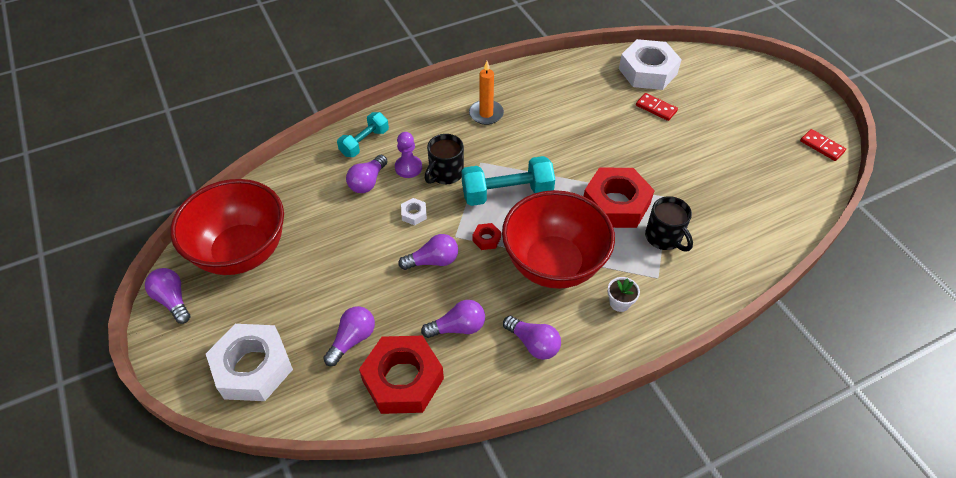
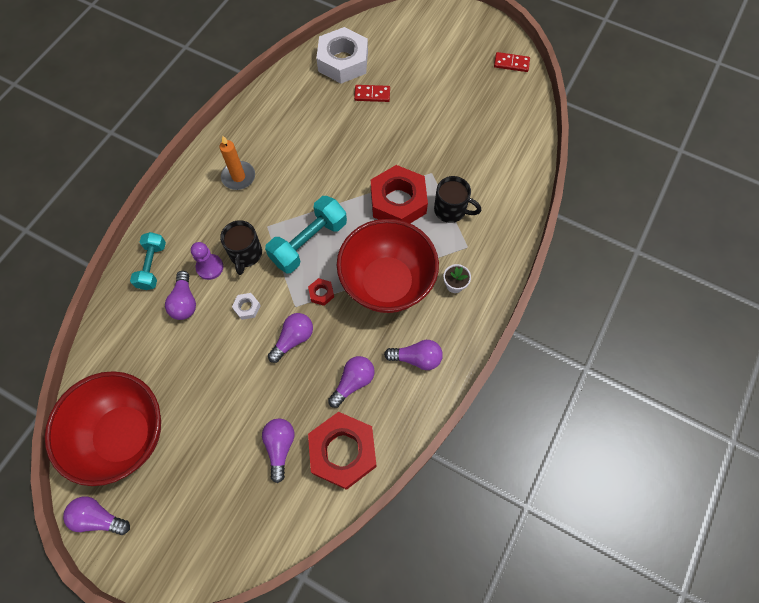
camera: 35 degrees left, 15 degrees up
white nut [206,324,293,401] -> none

